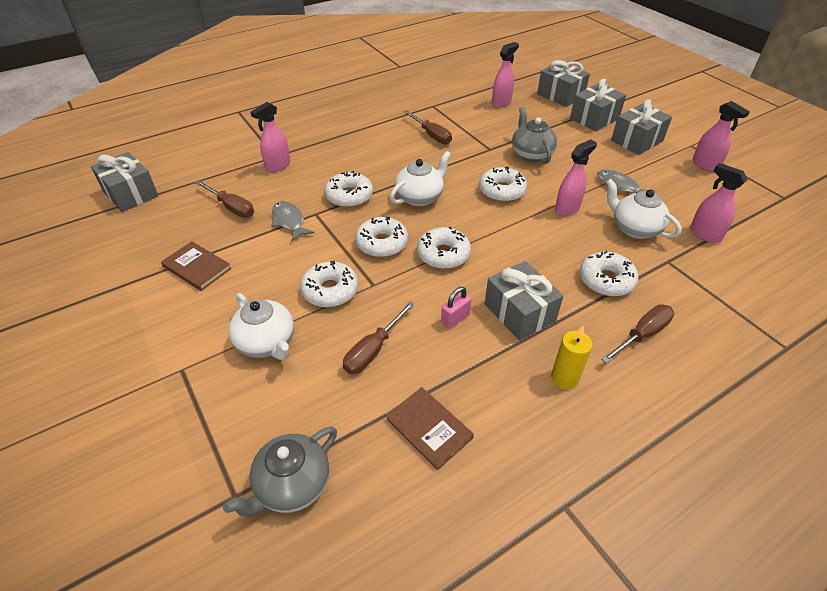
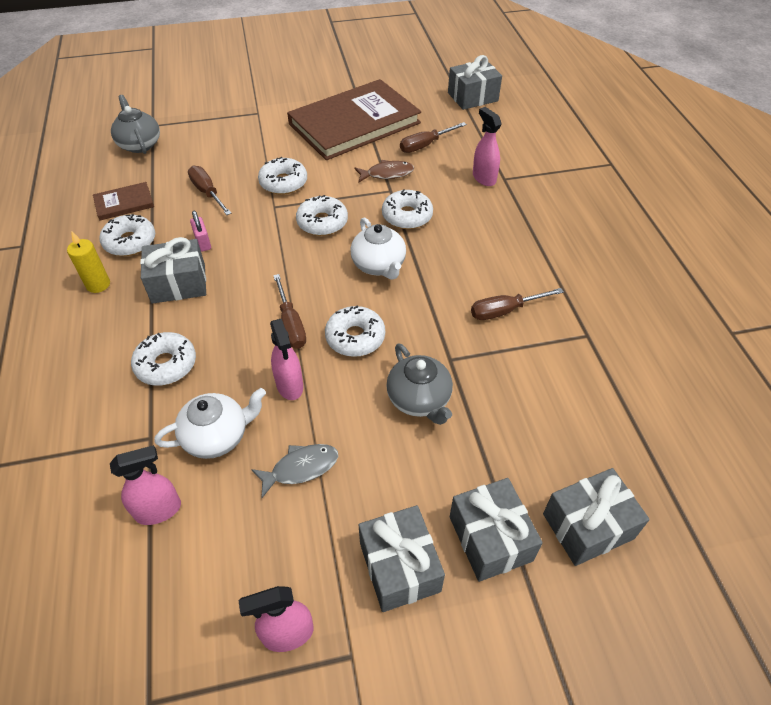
camera: 110 degrees right, 5 degrees up
brown book [161,241,231,291] -> brown book [287,79,421,160], size x2.37
white teapot [229,293,294,360] -> none
grey fish [272,201,314,242] -> brown fish [354,160,414,182]
white donut [417,227,471,269] -> white donut moved to [99,214,155,256]
pink spray bottle [492,42,519,108] -> none
grey teapot [512,107,557,164] -> grey teapot turned 60 degrees clockwise [386,343,453,425]
brown screwdriver [601,304,674,363] -> brown screwdriver moved to [273,274,306,349]

